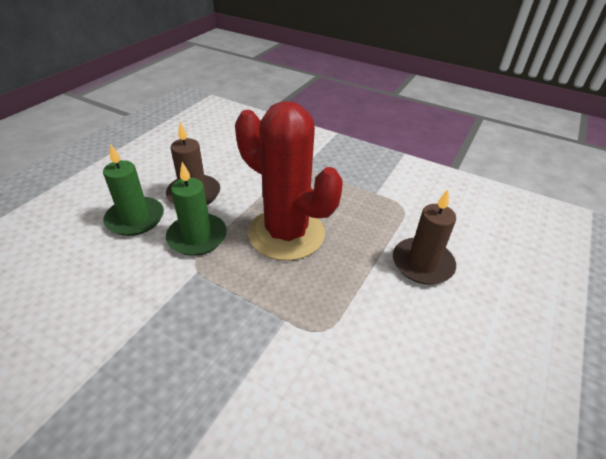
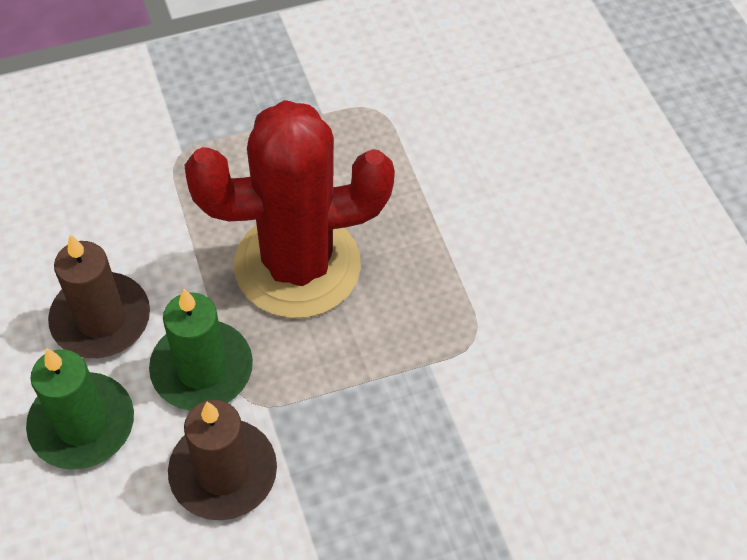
camera: 50 degrees left, 15 degrees up
brown candle [393,189,456,284] -> brown candle moved to [168,400,277,520]

